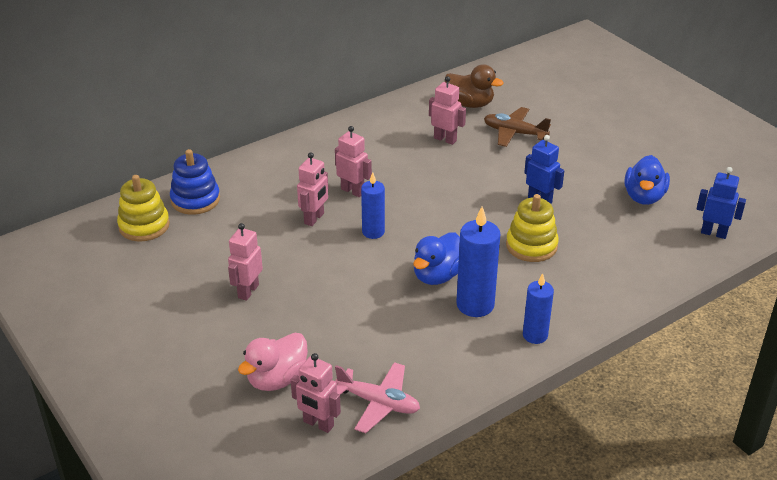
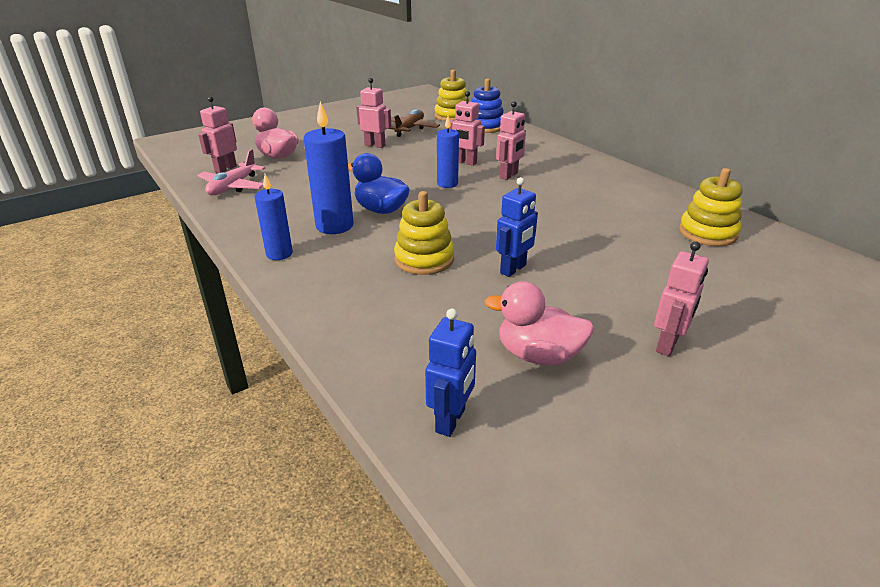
camera: 90 degrees right, 5 degrees down
pink robot [429,76,466,145] -> pink robot moved to [654,241,709,356]
brown duck [444,64,504,108] -> yellow stacking toy [679,168,742,246]
brown plane [484,107,551,147] -> brown plane moved to [387,109,440,137]
blue duck [624,155,670,205] -> pink duck [484,281,594,365]

